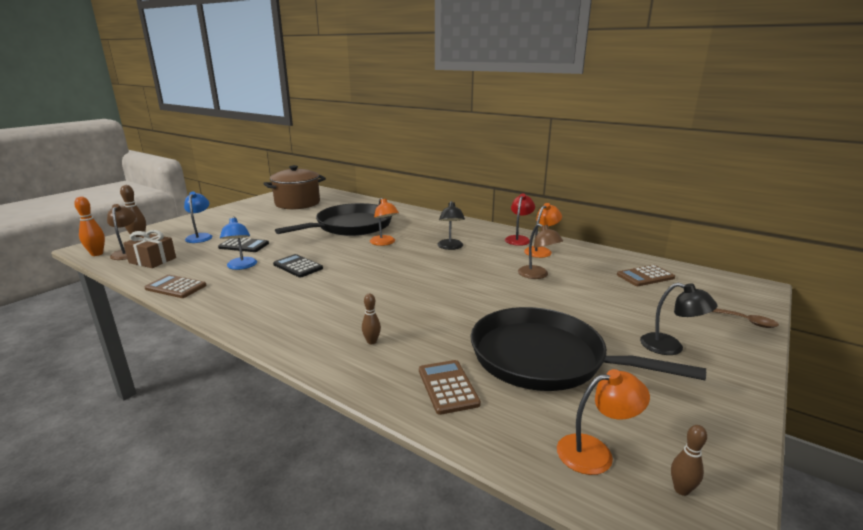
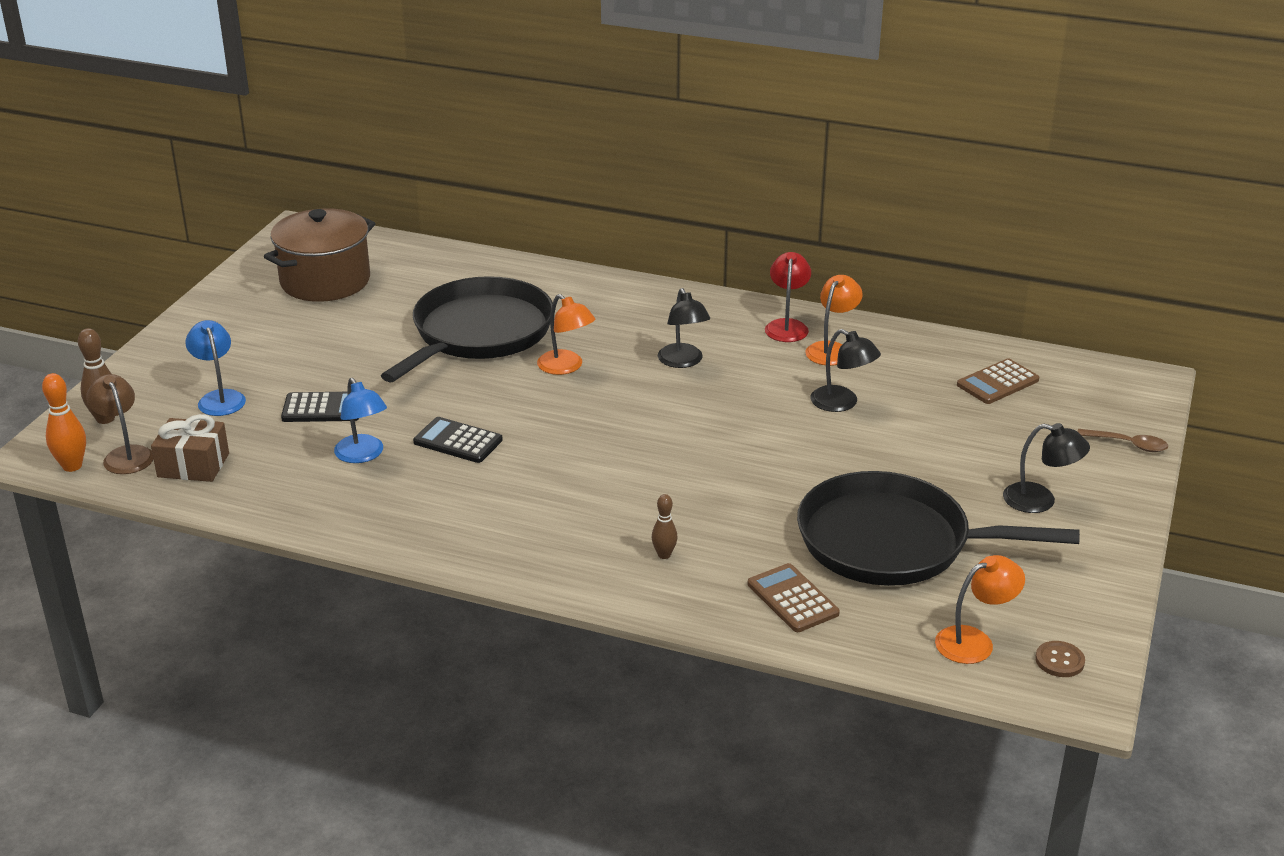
camera: 15 degrees left, 10 degrees up
brown calculator [145,275,207,298] -> none
brown lamp [518,224,563,279] -> black lamp [811,329,881,412]
brown bowling pin [671,425,707,496] -> brown button [1035,641,1085,677]

